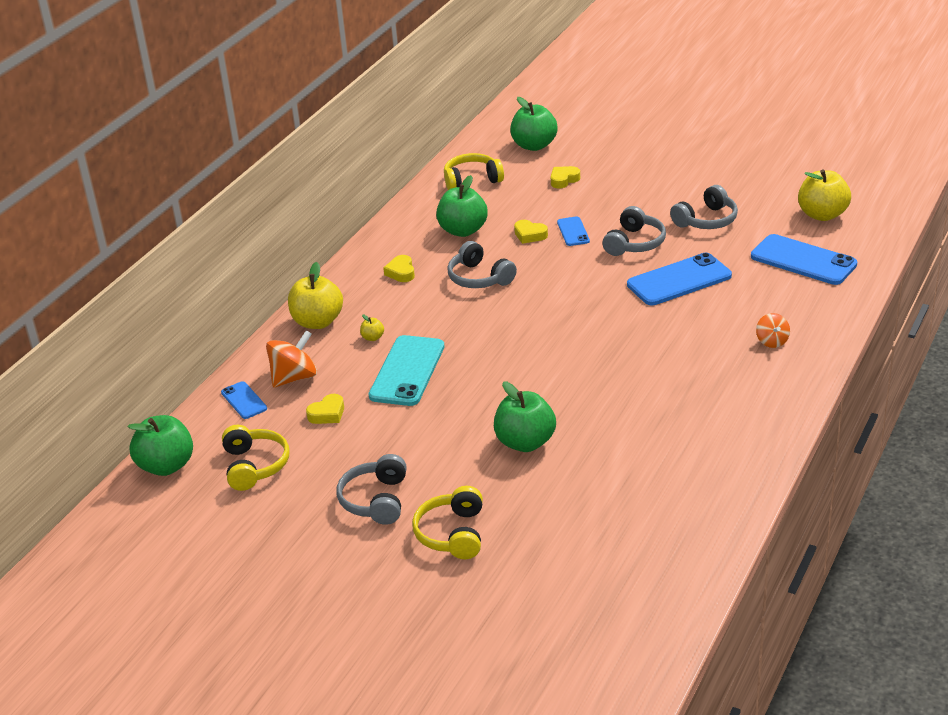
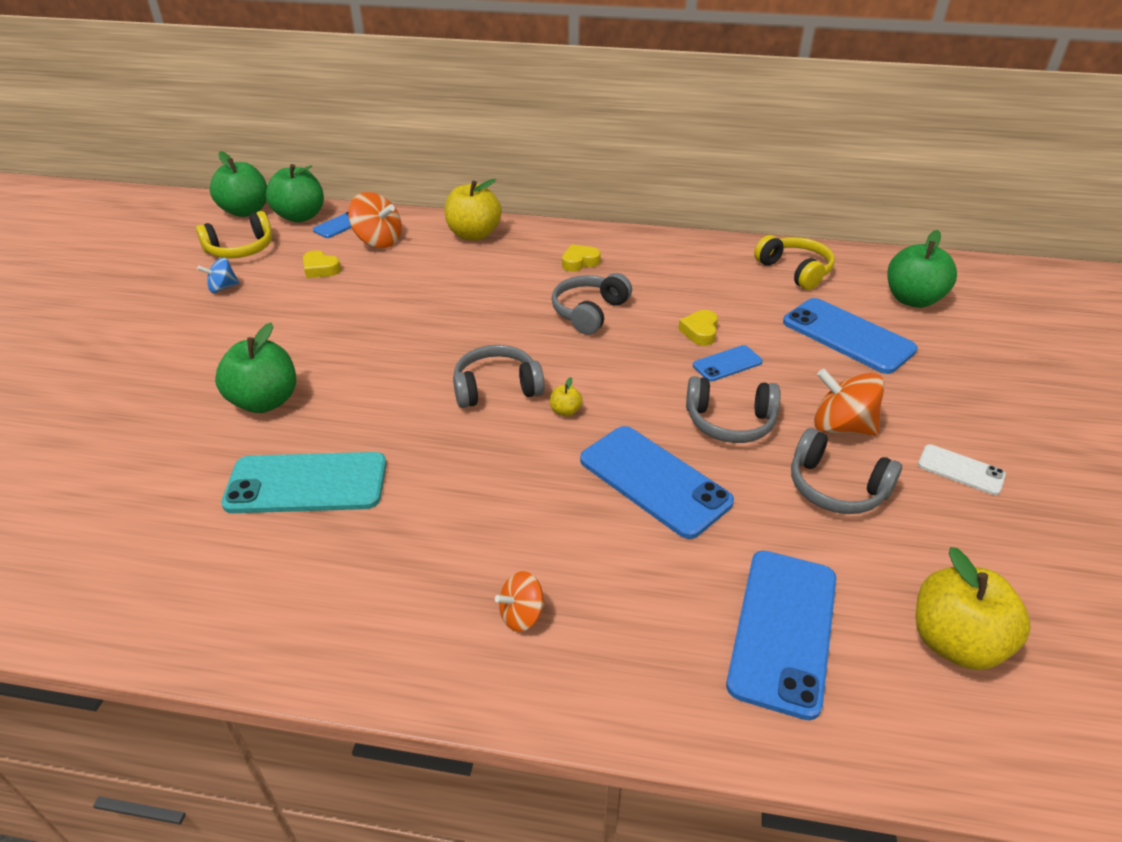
camera: 70 degrees right, 5 degrees up
grey headphones [337,454,407,525] -> grey headphones moved to [453,345,545,408]
yellow apple [360,315,384,341] -> yellow apple moved to [550,377,583,416]
turquoise phone [369,335,444,406] -> turquoise phone moved to [221,452,386,513]
yellow headphones [412,486,483,559] -> none
green apple [436,175,488,237] -> green apple moved to [266,164,324,222]
yellow heart [551,166,580,189] -> blue phone [783,298,918,374]
none -> blue spinning top [197,257,239,293]
none -> orange spinning top [814,369,885,436]
none -> white phone [918,444,1006,495]

